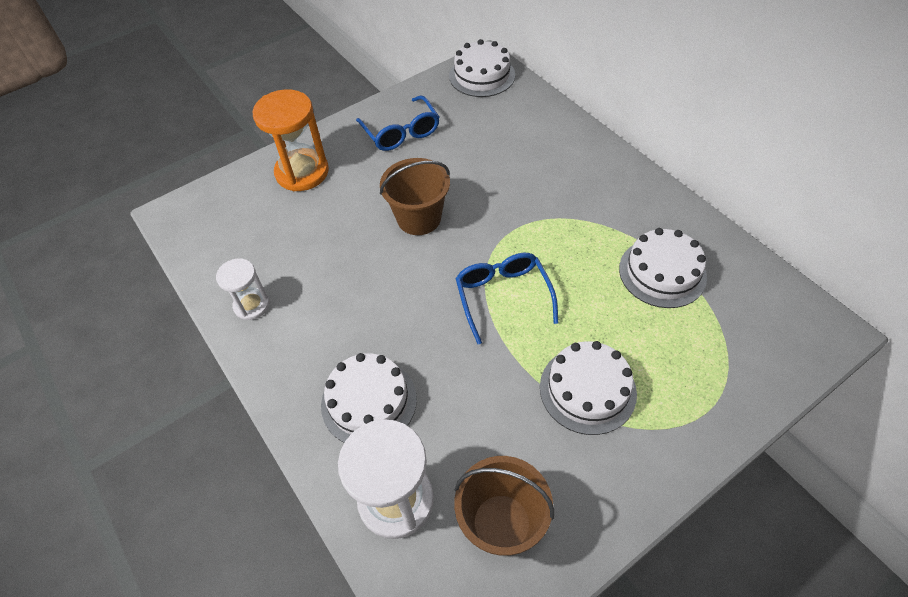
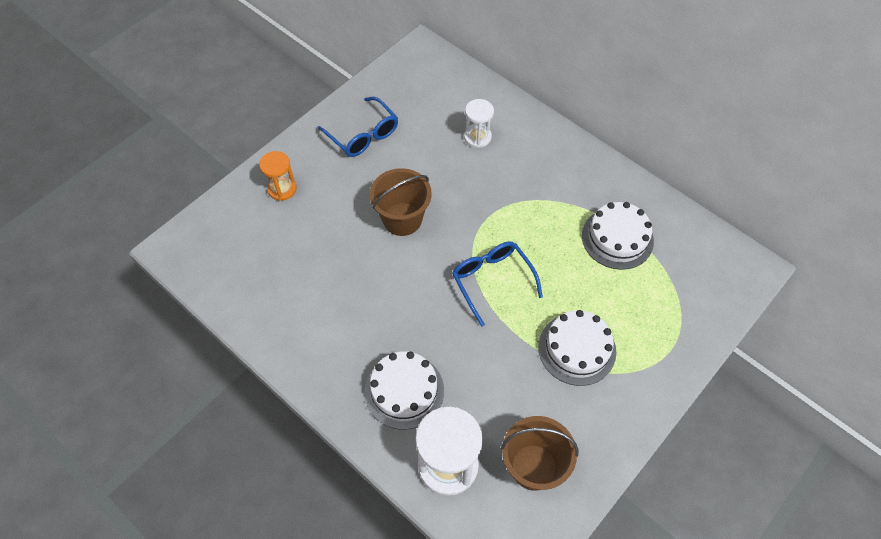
camera: 15 degrees left, 5 degrees up
white hourglass [216,259,270,320] -> white hourglass moved to [464,99,494,148]
orange hourglass [253,89,329,191] -> orange hourglass [259,151,297,201], size x0.58
white cake [449,39,515,97] -> none

